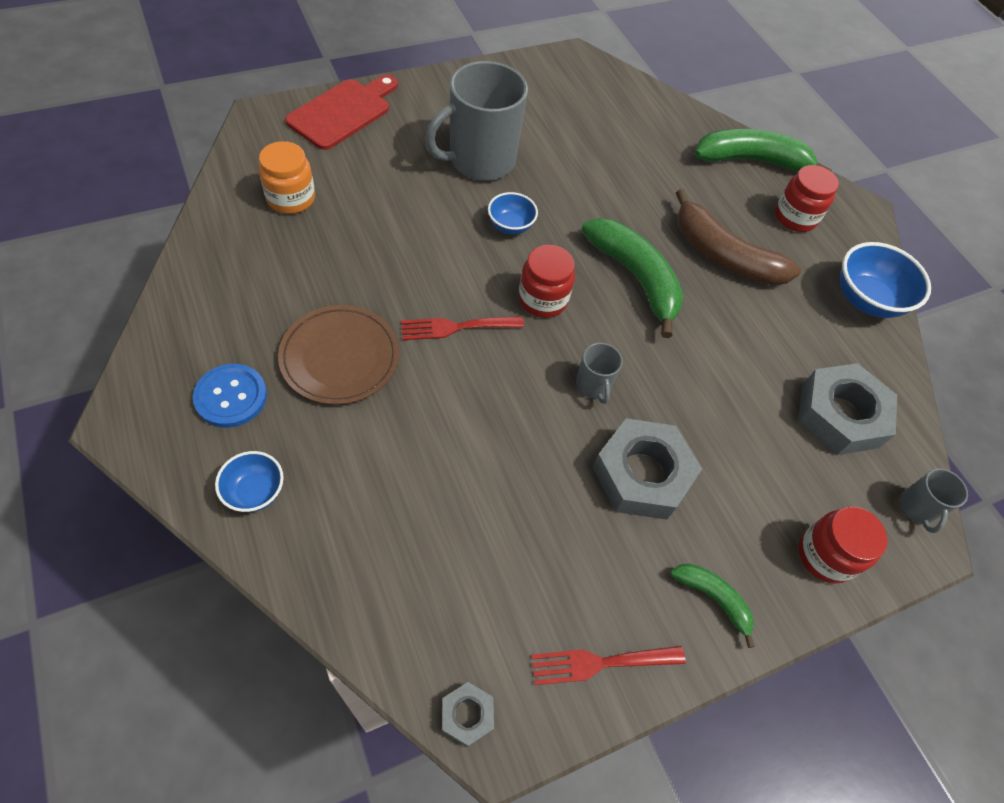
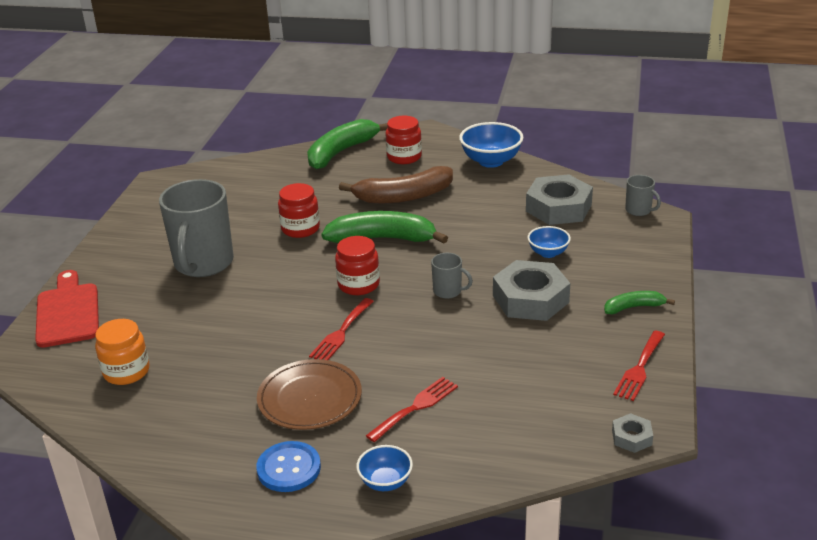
camera: 45 degrees left, 25 degrees down
blue bowl [488,192,538,234] -> blue bowl moved to [527,226,571,258]
red jar [798,506,888,584] -> red jar moved to [278,183,320,238]
none -> red fork [366,377,458,442]

